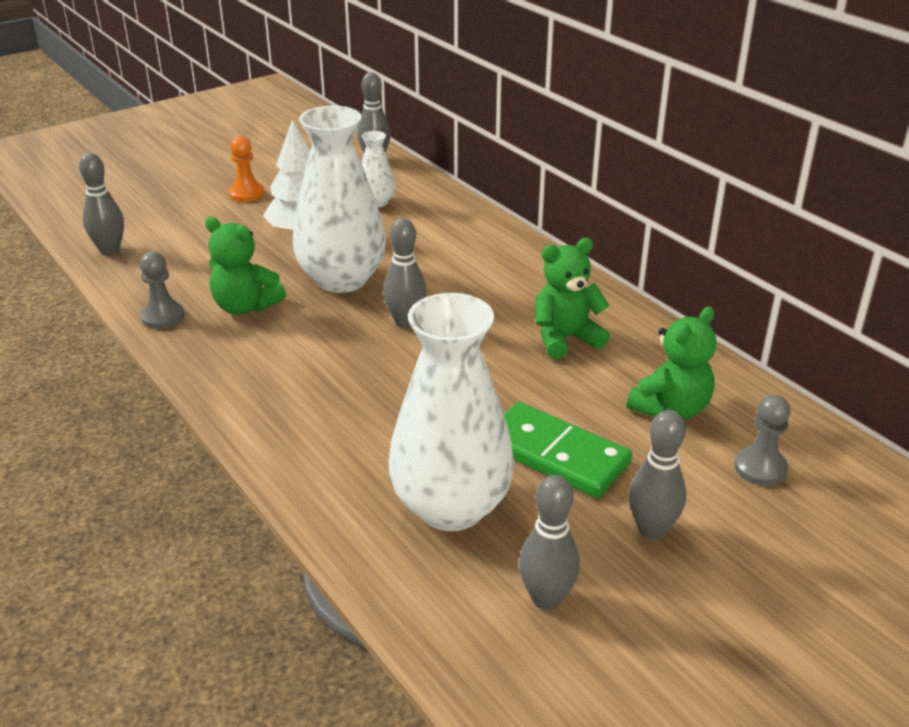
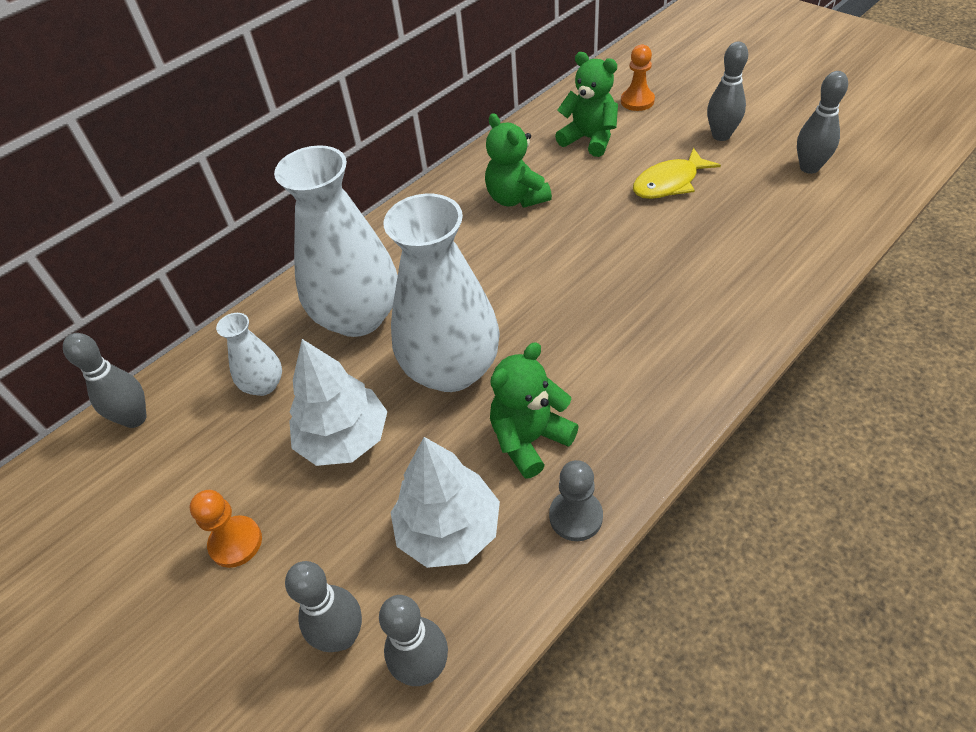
camera: 95 degrees left, 15 degrees up
green teddy bear [205,217,286,315] -> green teddy bear turned 150 degrees counterclockwise [490,342,579,479]
grey bowling pin [383,218,427,328] -> grey bowling pin moved to [285,561,362,652]
white vase [389,293,514,531] -> white vase moved to [274,145,398,337]
green domino [504,402,632,498] -> yellow fish [633,148,721,199]
grey pawn [735,395,791,486] -> orange pawn [621,45,655,111]
none -> white tree [390,437,500,568]

